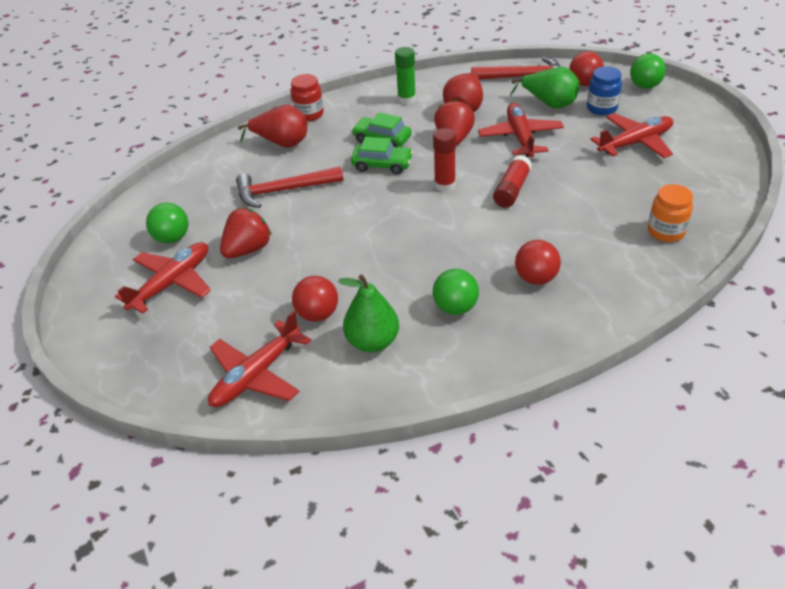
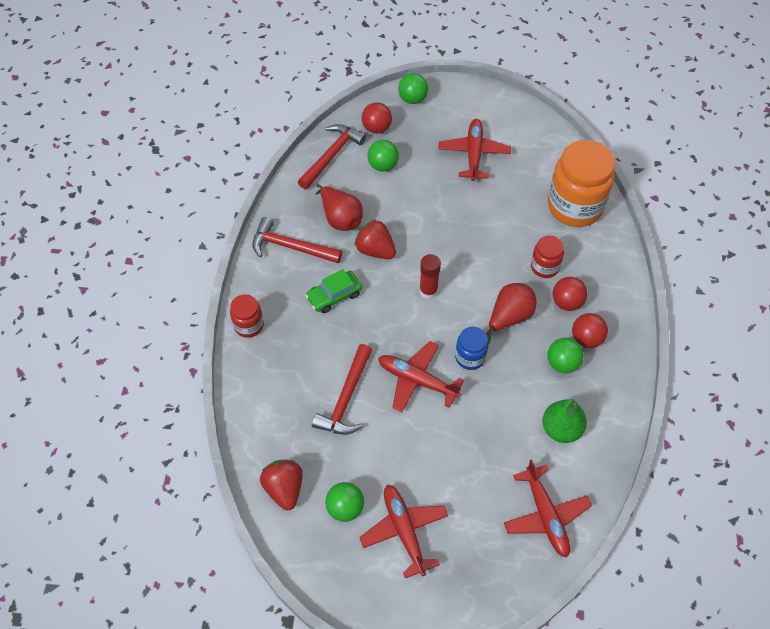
camera: 60 degrees left, 15 degrees up
red strawberry [220,208,272,259] -> red strawberry moved to [260,460,303,510]
red pear [238,105,307,148] -> red pear moved to [486,283,536,344]
red ball [292,276,338,322] -> red ball moved to [572,313,608,348]
green car [351,137,413,175] -> none
green glue stick [395,47,416,104] -> red hammer [252,217,342,263]
red plane [478,103,564,157] -> red plane moved to [378,341,464,412]
red glue stick [493,155,532,208] -> none
green pear [510,67,579,109] -> green ball [367,140,399,172]
blue jar [587,66,622,115] -> blue jar moved to [455,327,489,370]
orange jar [648,184,693,242] -> orange jar [548,140,615,227], size x2.02
none -> red jar [531,235,564,278]

